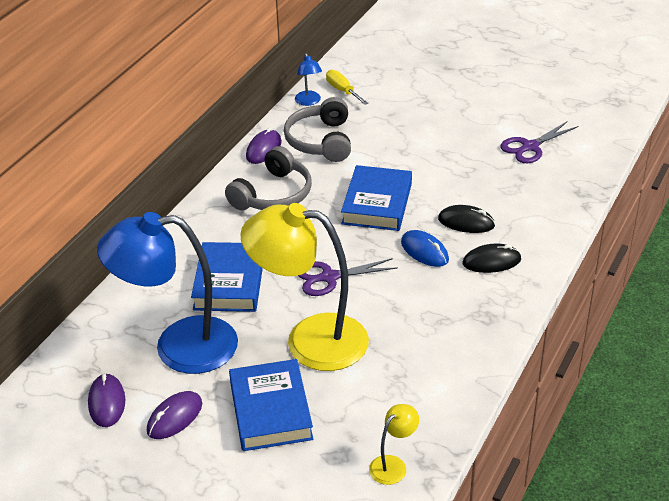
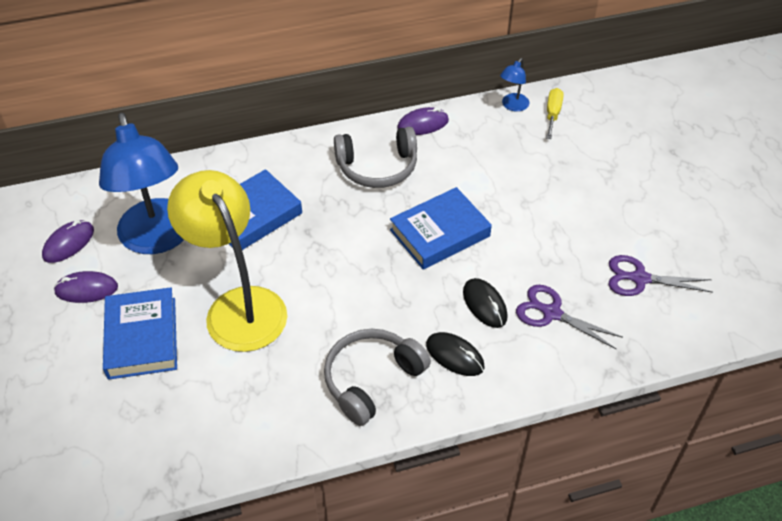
camera: 45 degrees right, 10 degrees up
blue lamp [97,212,238,374] -> blue lamp turned 150 degrees counterclockwise [99,113,184,254]
blue book [229,359,313,451] -> blue book turned 45 degrees counterclockwise [103,287,177,380]
grey headphones [284,97,351,162] -> grey headphones moved to [324,329,431,426]
purple scissors [298,258,398,296] -> purple scissors moved to [516,285,623,349]
yellow lamp [369,404,419,485] -> none
blue mouse [401,230,449,267] -> none

